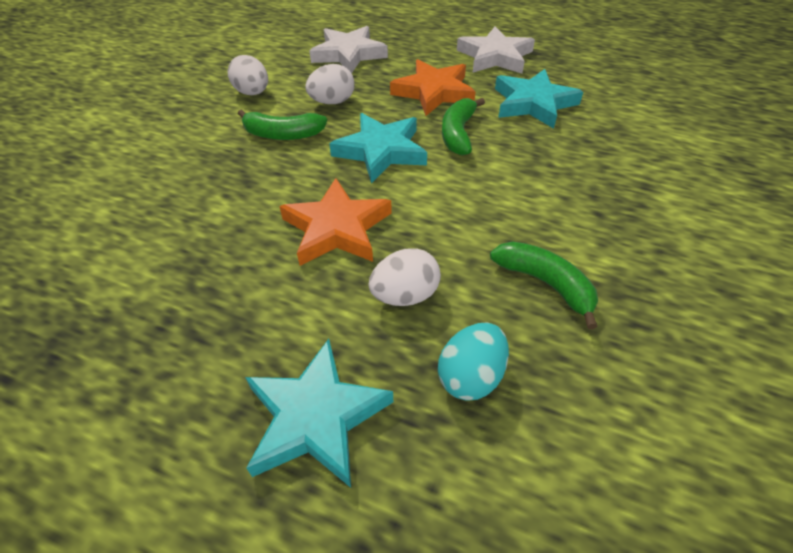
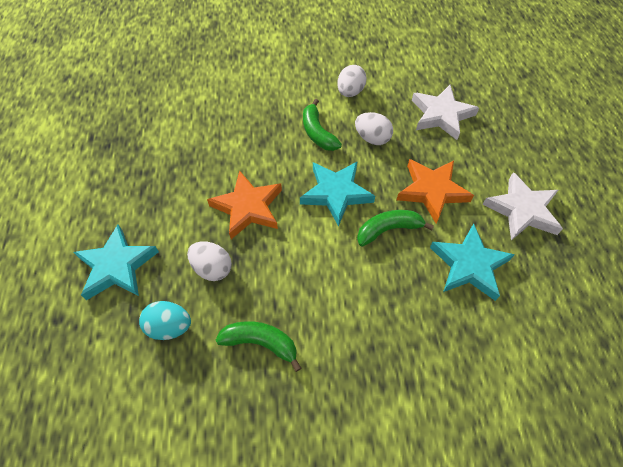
camera: 60 degrees right, 10 degrees up
green banana [490,241,598,329] -> green banana turned 90 degrees counterclockwise [215,321,301,372]

